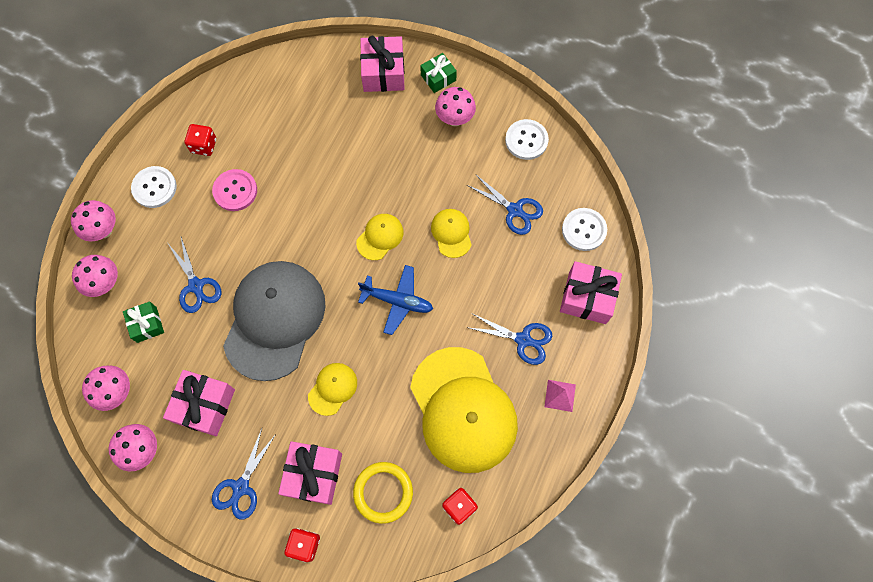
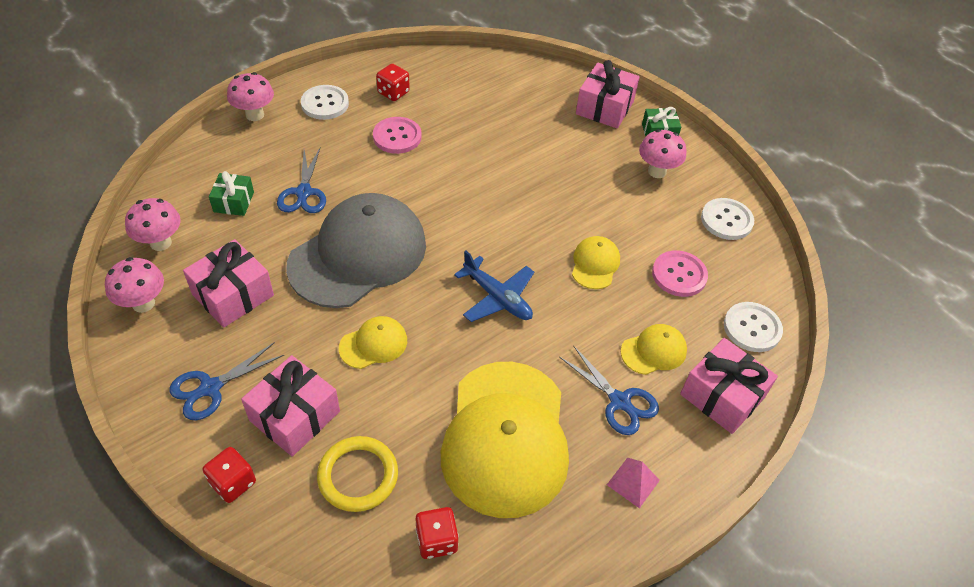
camera: 25 degrees right, 20 degrees down
pink mushroom [72,255,118,297] -> none
yellow cap [356,214,403,260] -> yellow cap moved to [621,324,687,375]
blue scissors [467,174,543,235] -> pink button [652,250,708,297]

